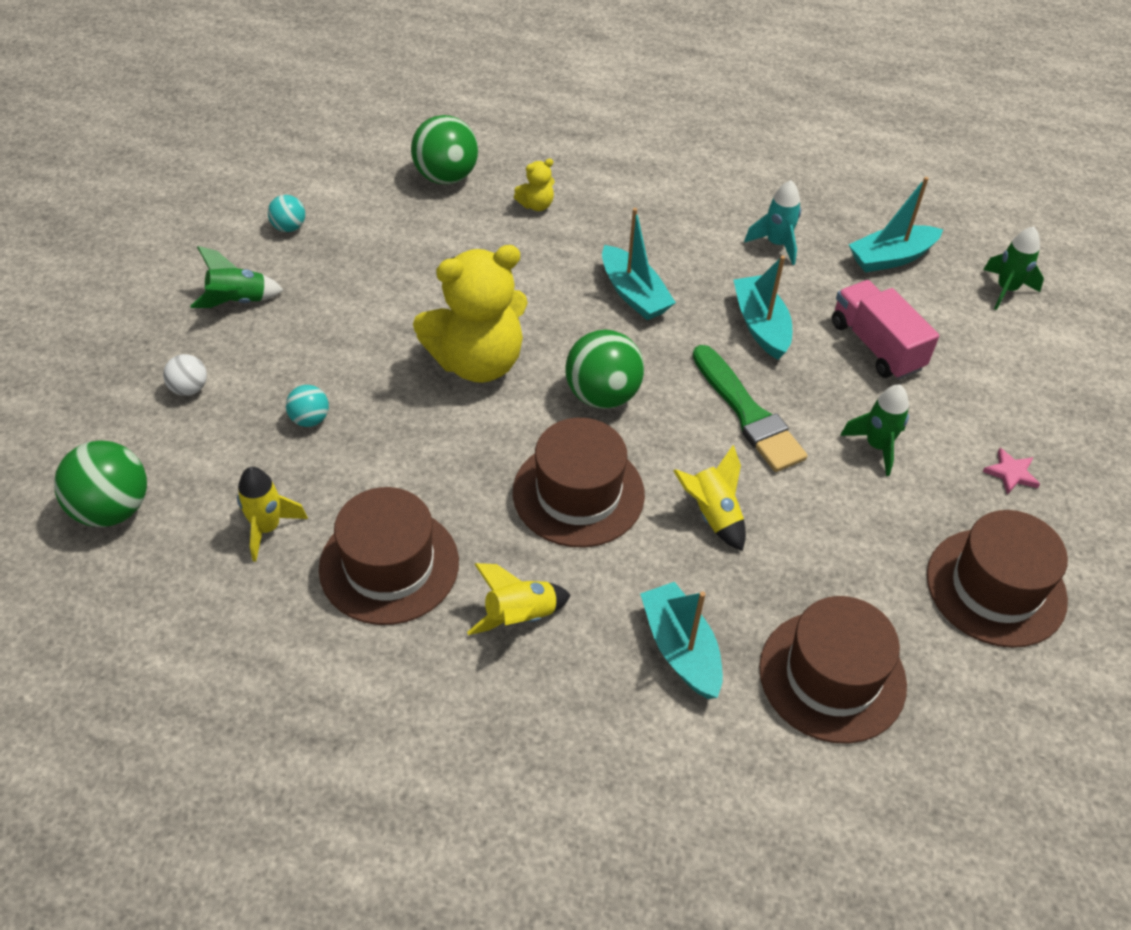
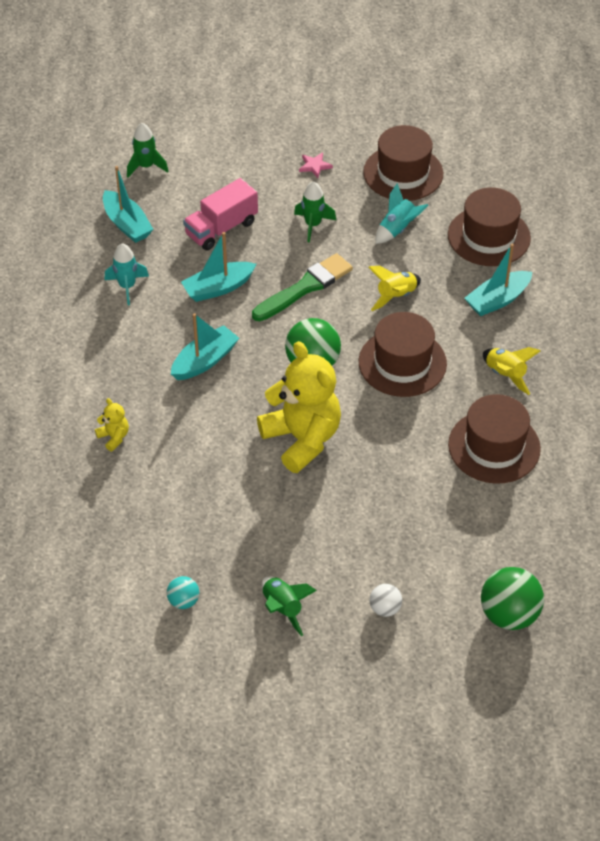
camera: 100 degrees left, 0 degrees up
yellow rocket [237,467,308,562] -> none
turquoise ball [286,385,329,427] -> none
green ball [411,115,478,184] -> none
none -> turquoise rocket [375,183,429,244]

